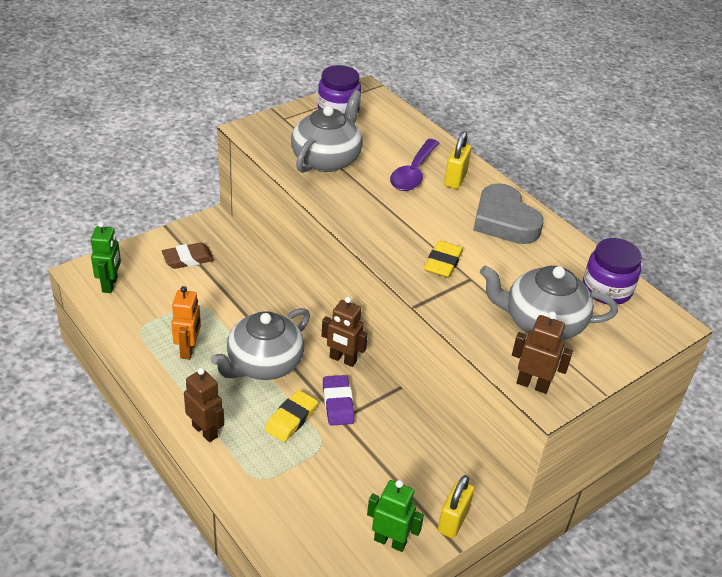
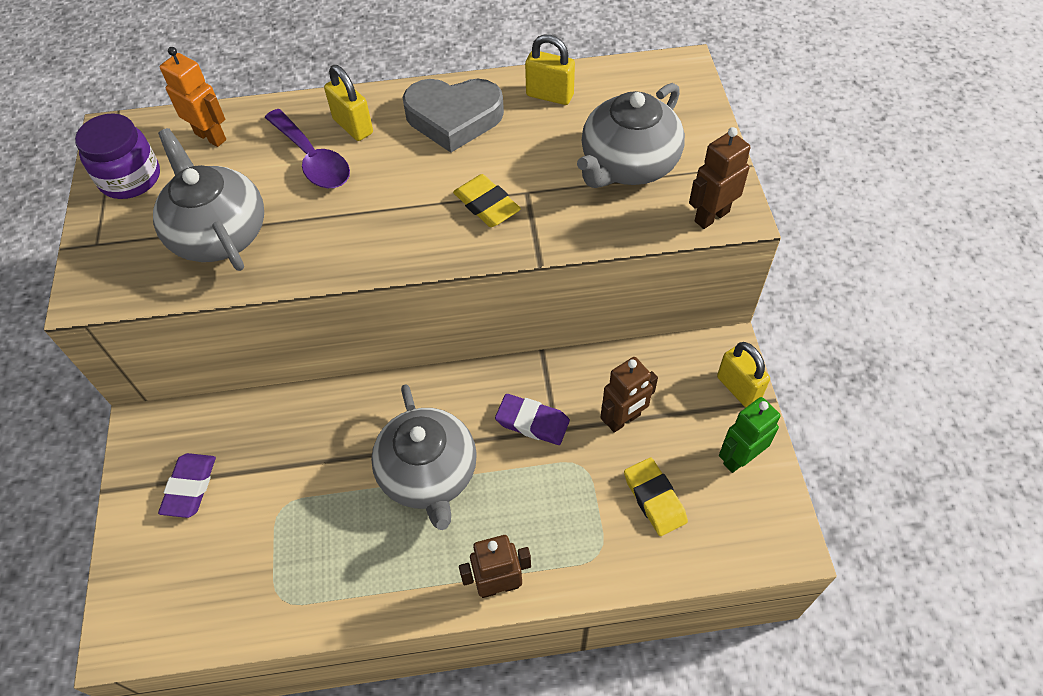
camera: 55 degrees left, 15 degrees up
green robot [91,221,121,293] -> none
brown eraser [162,242,214,269] -> purple eraser [158,453,216,518]
orange robot [171,286,201,360] -> orange robot moved to [160,47,226,147]
yellow eraser [264,390,318,442] -> yellow eraser moved to [624,458,688,536]
brown robot [322,297,368,367] -> brown robot moved to [600,357,658,433]
purple jar [583,238,642,304] -> none
none -> yellow padlock [525,35,575,105]

